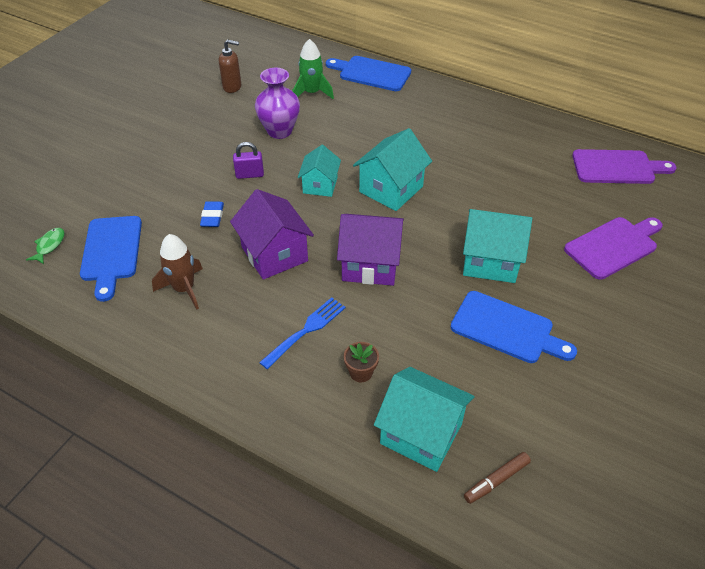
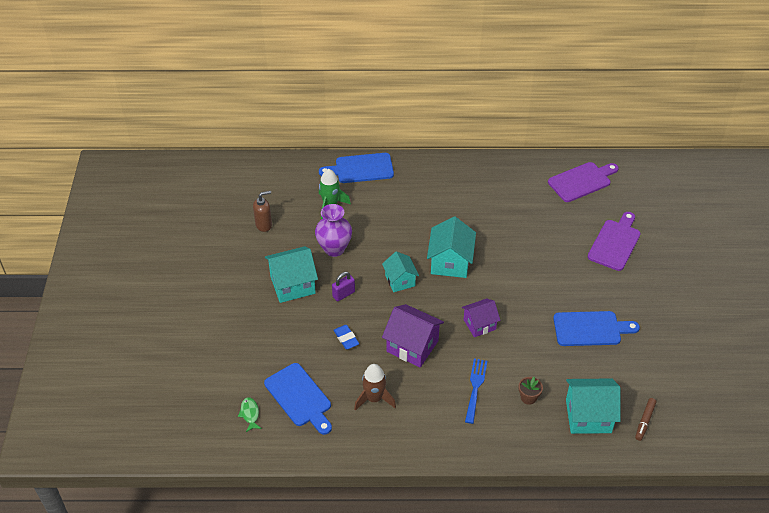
camera: 30 degrees left, 0 degrees up
purple house [337,214,404,286] -> purple house [462,298,501,337], size x0.65
turquoise house [463,209,532,283] -> turquoise house moved to [265,246,318,303]

